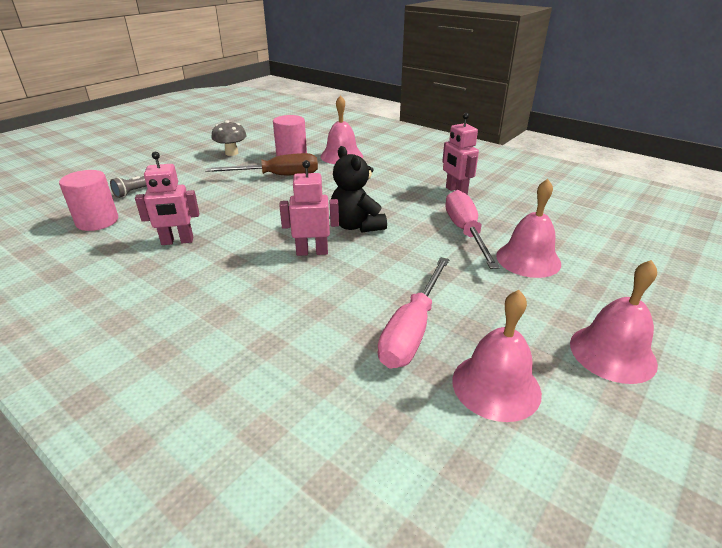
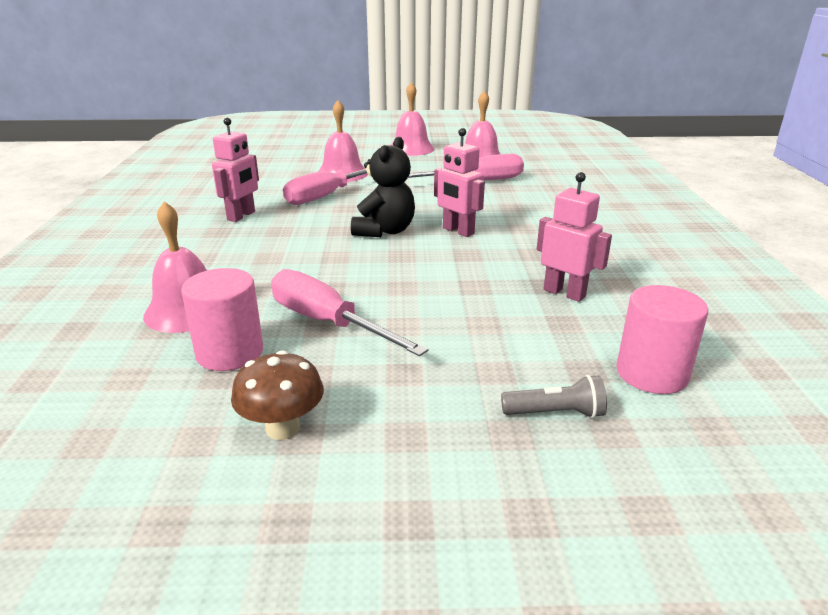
camera: 130 degrees left, 5 degrees down
brown screwdriver [205,153,318,175] -> pink screwdriver [271,269,429,356]
grey mushroom [211,120,247,156] -> brown mushroom [231,350,324,440]

